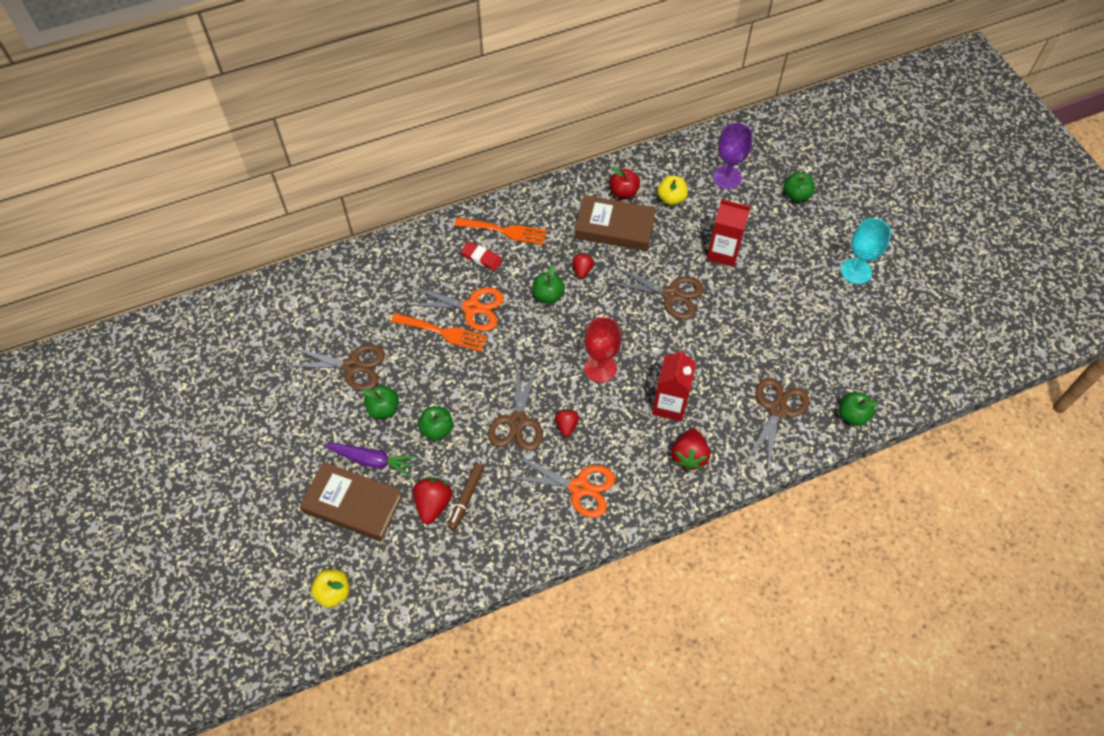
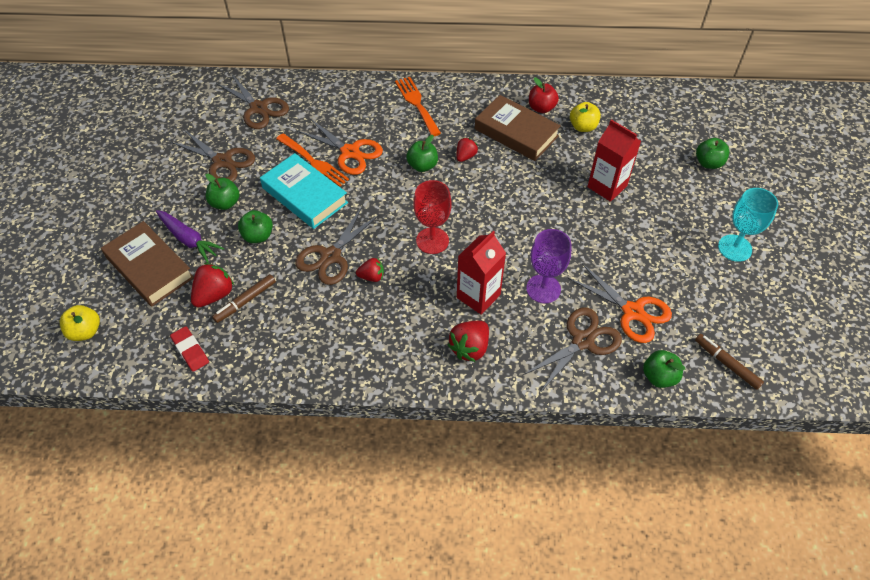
camera: 25 degrees right, 5 degrees down
orange fork [454,218,547,245] -> orange fork turned 150 degrees counterclockwise [395,77,441,136]
red eraser [461,241,502,271] -> red eraser moved to [170,326,209,372]
orange scissors [508,456,615,518] -> orange scissors moved to [568,264,672,343]
red strawberry [555,409,579,437] -> red strawberry turned 60 degrees clockwise [356,258,384,282]
brown scissors [607,266,704,319] -> brown scissors moved to [216,73,289,129]
purple goblet [713,123,753,189] -> purple goblet moved to [526,229,572,303]
none -> turquoise book [260,153,348,229]
none -> brown marker [695,334,764,390]

